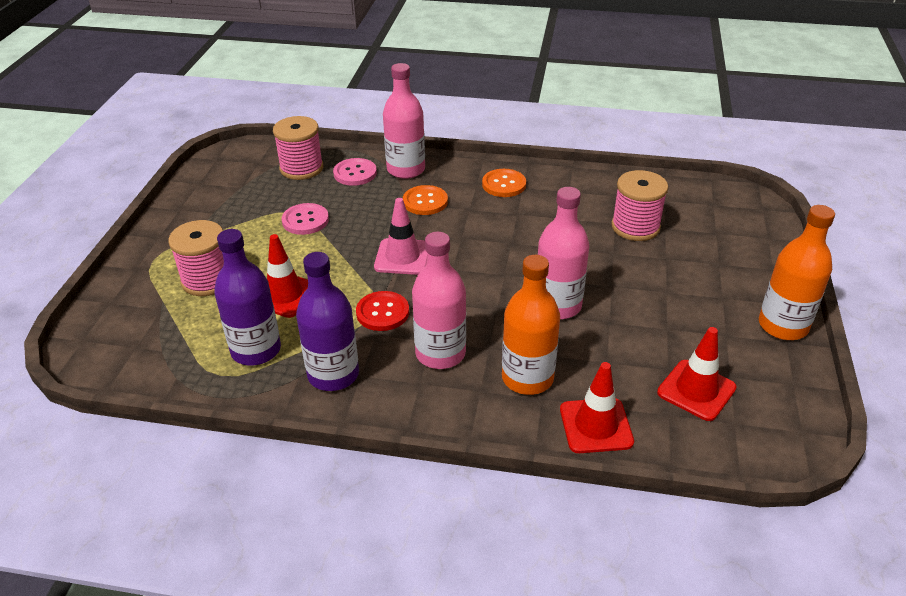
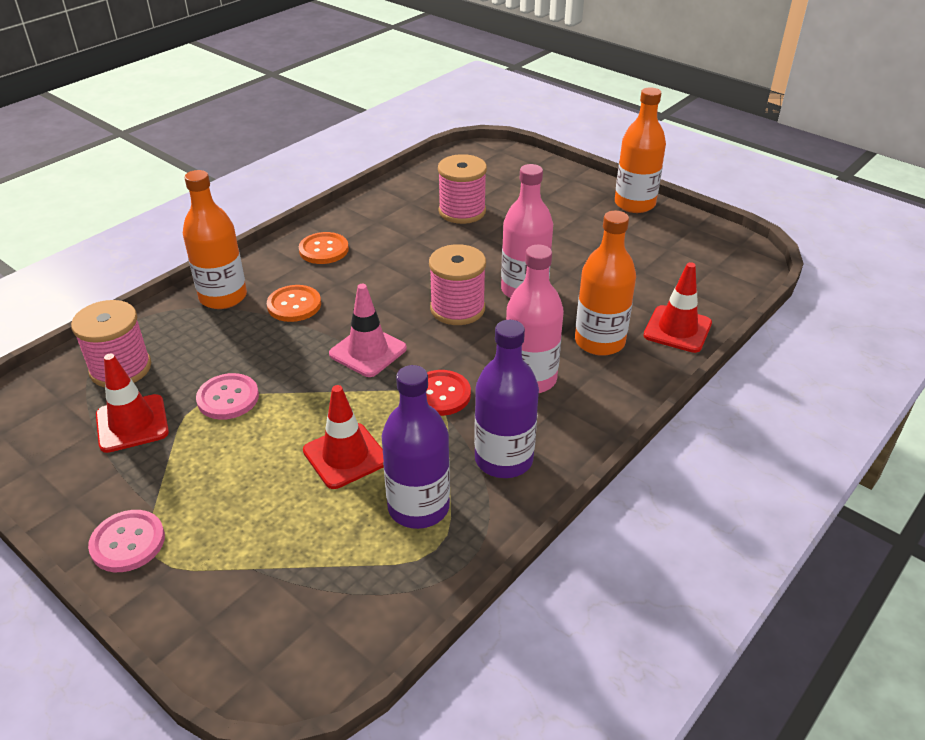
camera: 60 degrees left, 0 degrees up
pink spool [169,220,224,296] -> pink spool moved to [429,244,486,325]
pink button [333,158,377,186] -> pink button moved to [88,510,165,572]
pink bottle [383,63,425,179] -> orange bottle [183,170,247,309]
red traffic cone [657,327,737,421] -> red traffic cone moved to [96,354,169,453]

